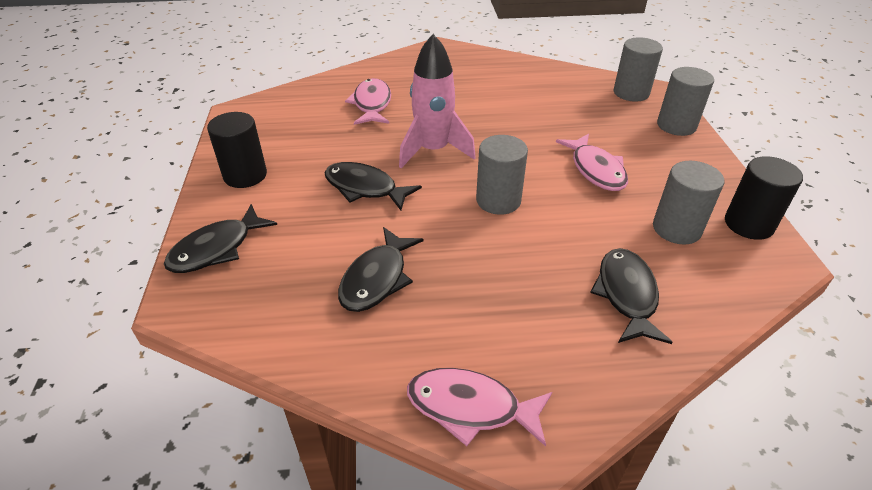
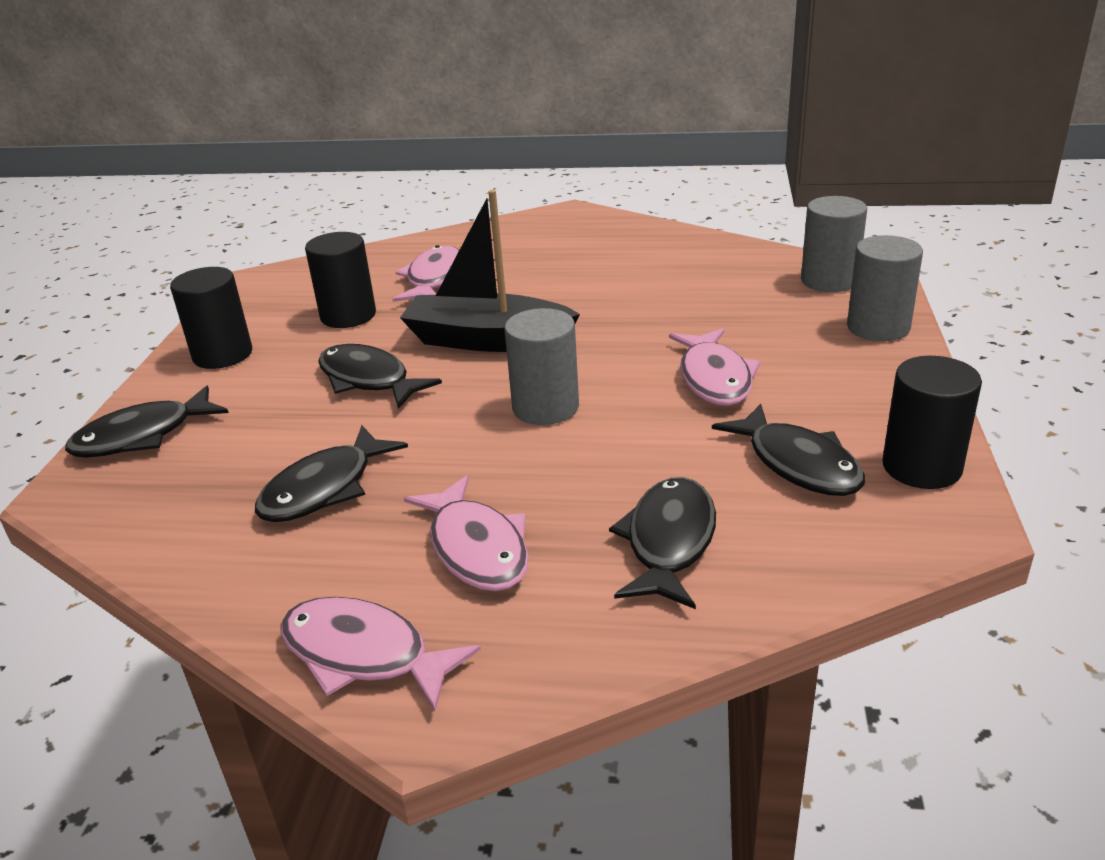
camera: 15 degrees right, 10 degrees down
pink rocket [399,34,476,168] -> black boat [400,190,580,352]
grey cylinder [653,161,724,245] -> black fish [712,404,865,496]
none -> black cylinder [305,232,376,328]
none -> pink fish [404,476,529,591]

